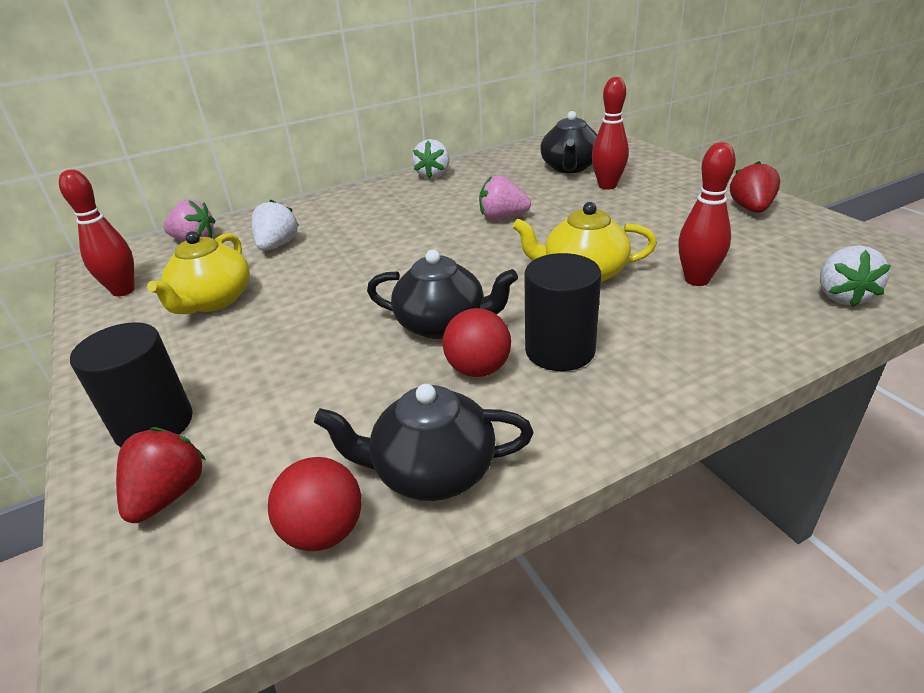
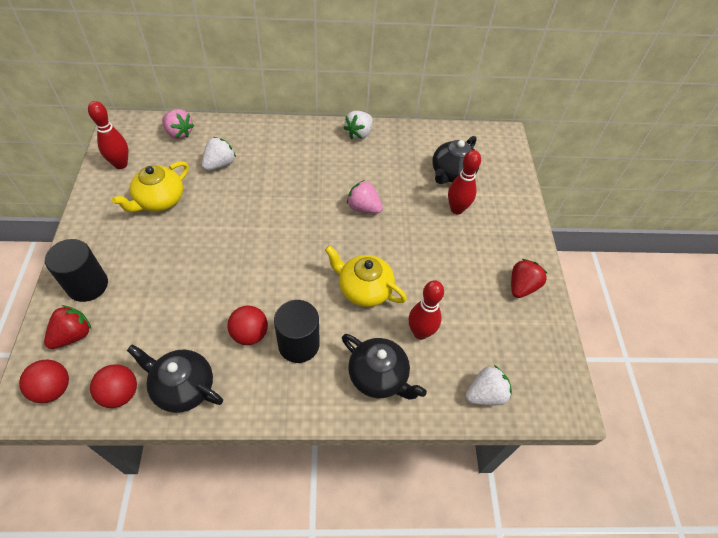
camera: 20 degrees right, 20 degrees up
black teapot [367,250,518,339] -> black teapot moved to [342,334,427,400]
white strawberry [820,245,891,307] -> white strawberry turned 150 degrees counterclockwise [466,365,512,405]
none -> red ball [19,360,69,403]

